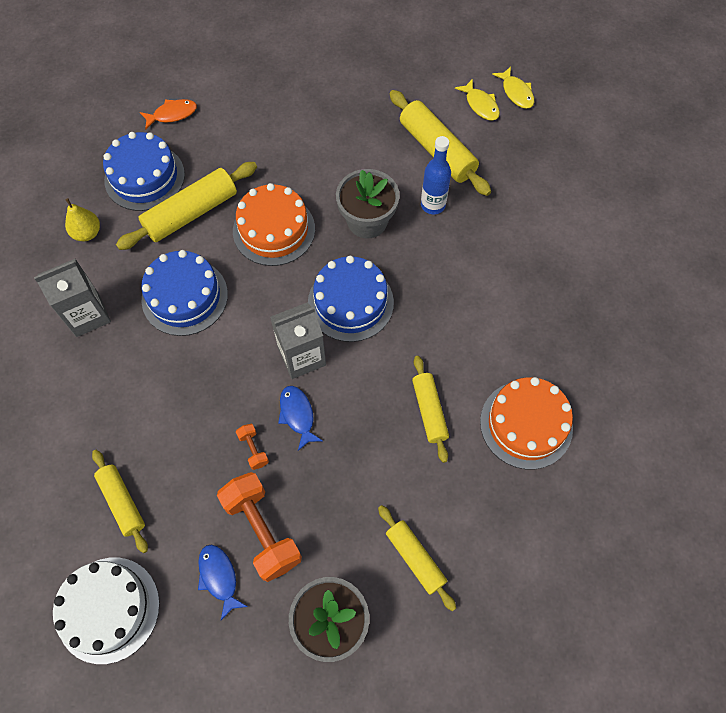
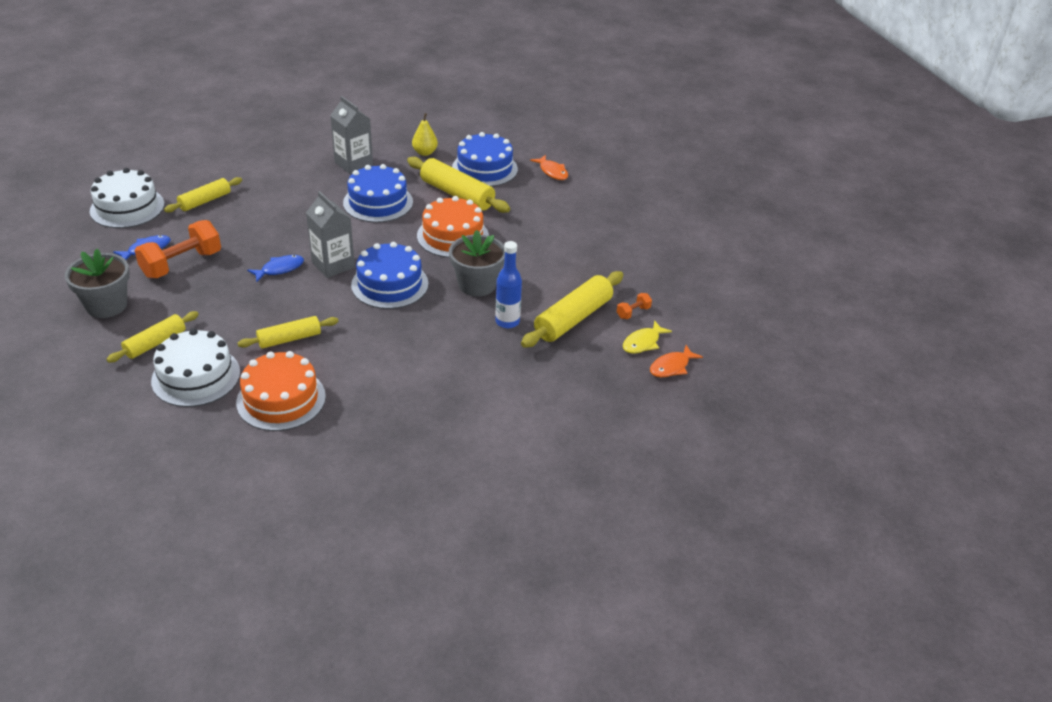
camera: 75 degrees right, 25 degrees down
orange dumbbell [236,424,269,470] -> orange dumbbell moved to [617,293,652,319]
yellow fish [492,66,534,109] -> orange fish [650,345,703,377]
none -> white cake [151,328,240,407]

